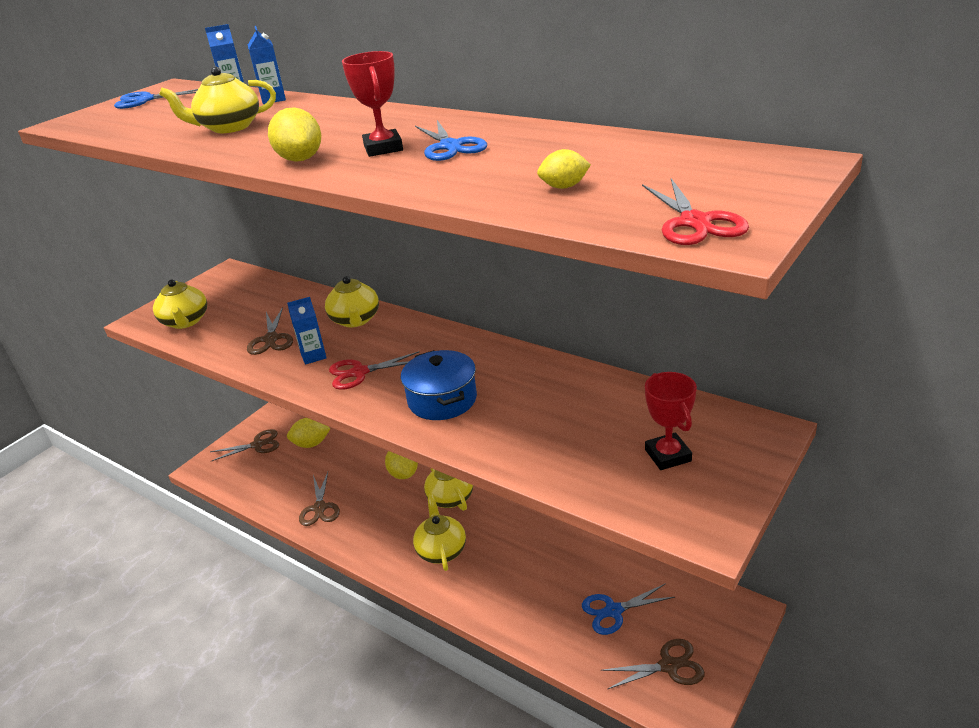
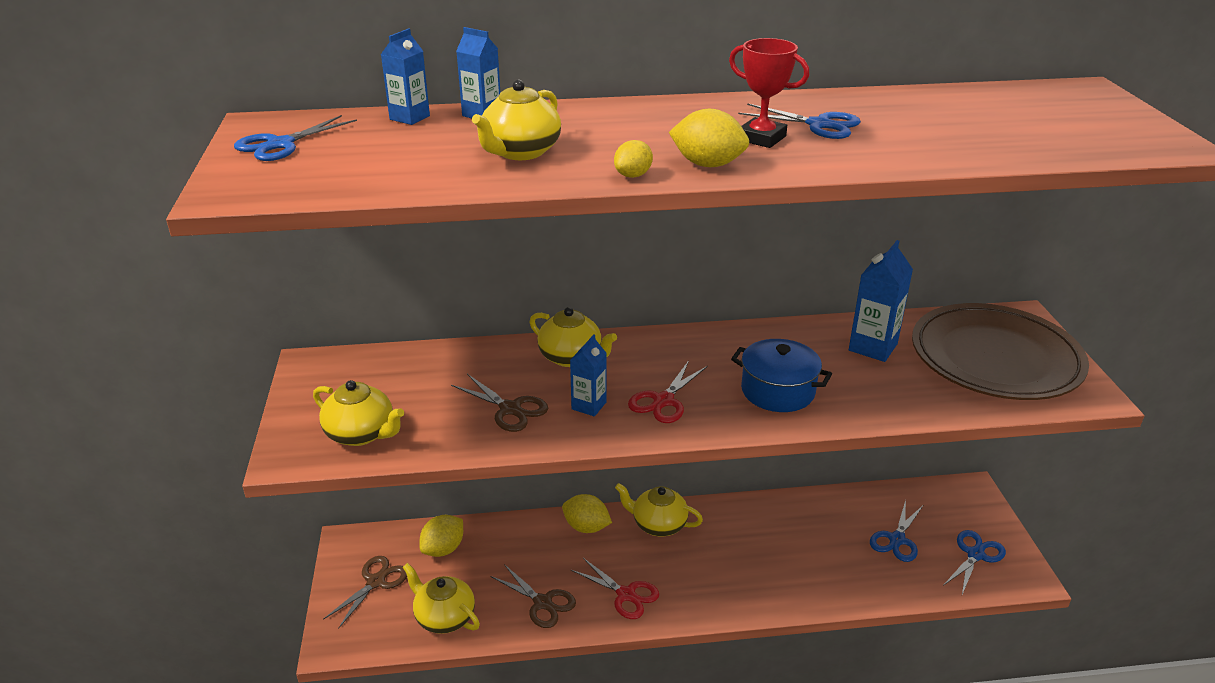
camera: 45 degrees left, 0 degrees up
yellow teapot [413,494,466,571] -> yellow teapot moved to [403,563,480,634]
yellow lemon [537,149,591,189] -> yellow lemon moved to [614,140,653,178]
brown scissors [601,639,705,689] -> blue scissors [943,530,1006,594]
red scissors [642,178,749,245] -> red scissors moved to [571,558,659,619]
red trophy [645,372,697,470] -> brown plate [912,303,1089,400]
none -> blue carton [849,240,913,362]

